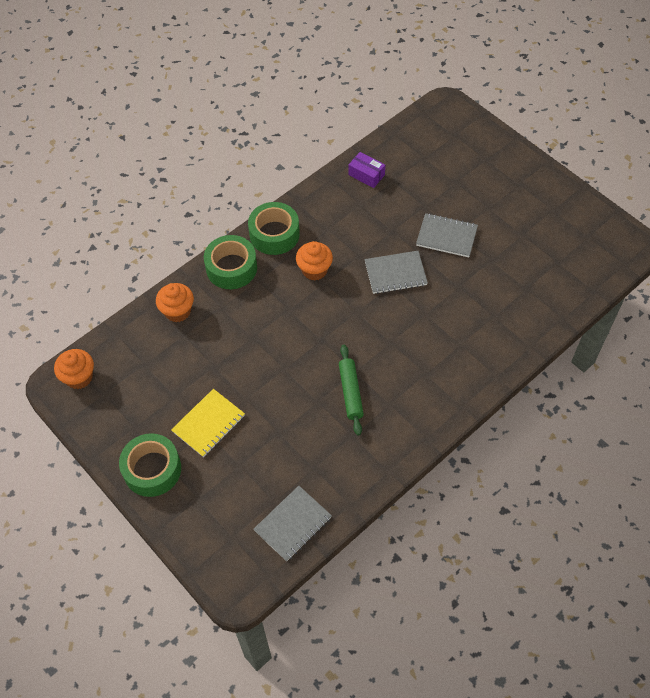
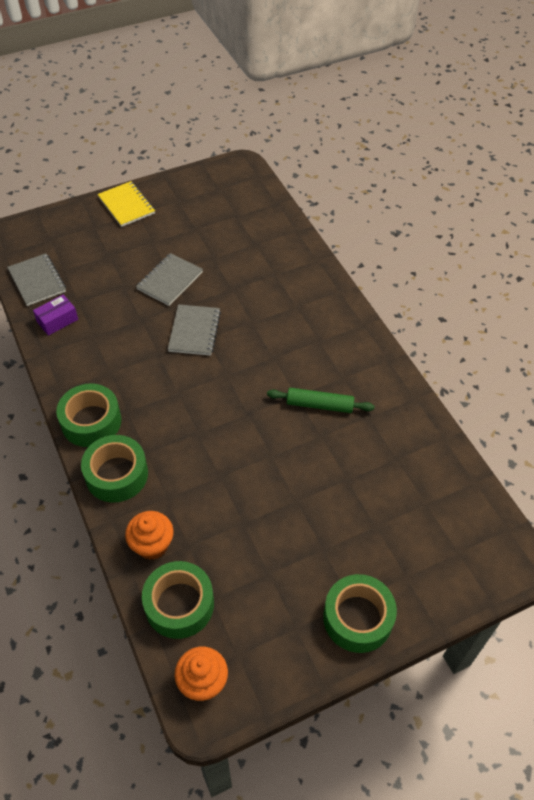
camera: 75 degrees left, 5 degrees down
yellow notebook [171,389,245,457] -> yellow notebook moved to [98,181,155,227]
grey notebook [253,486,332,561] -> grey notebook moved to [7,253,66,306]
orange cupcake [296,241,333,281] -> none
none -> green tape [142,561,214,639]

